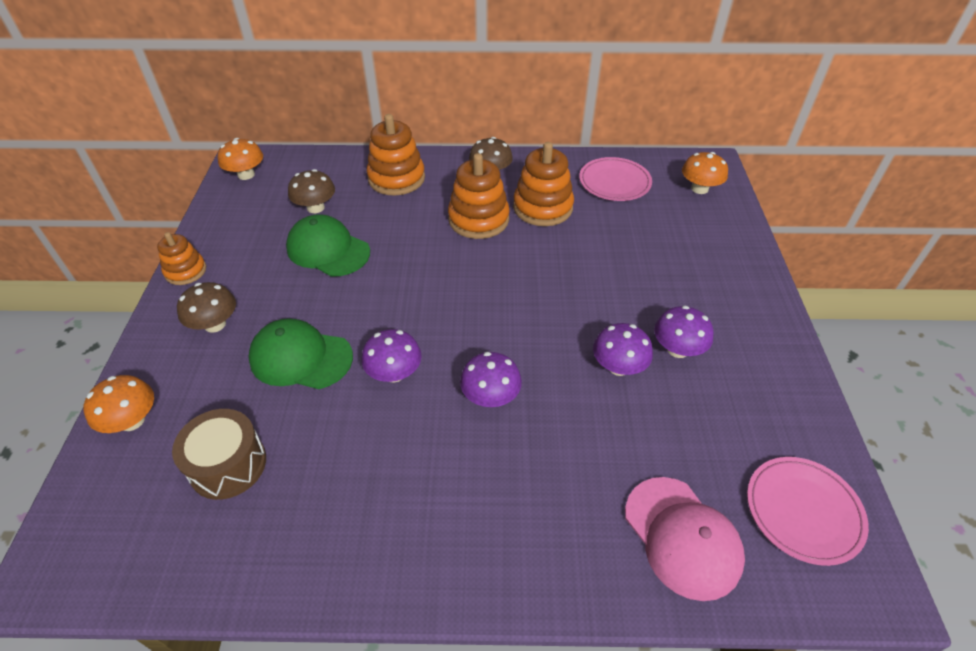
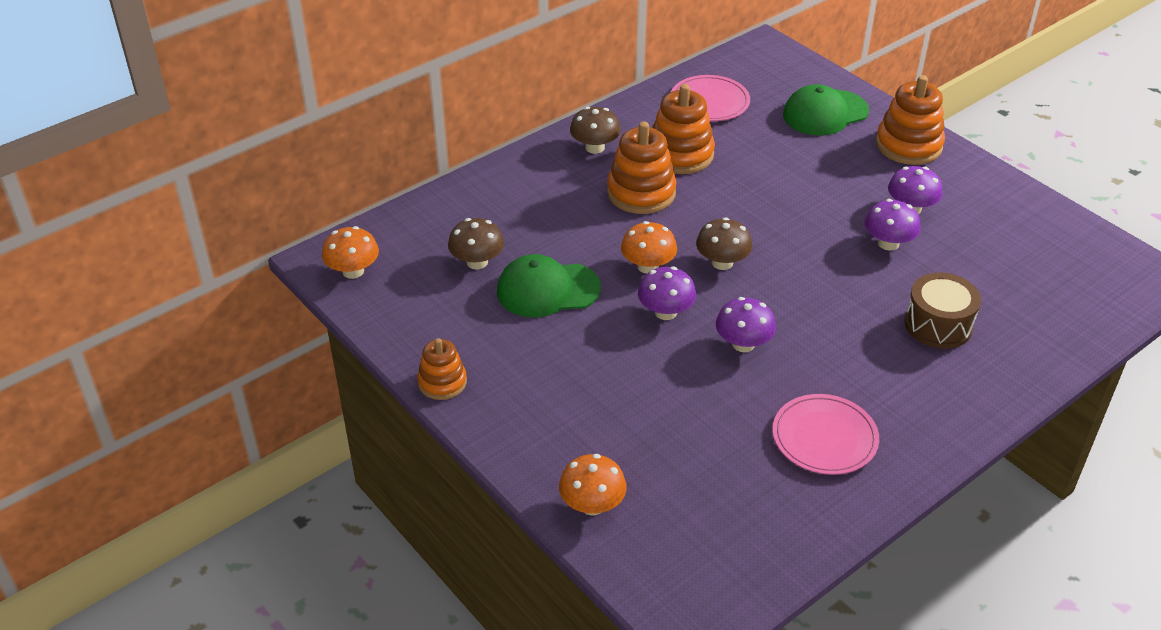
camera: 40 degrees left, 5 degrees down
brown drum [172,409,266,500] -> brown drum moved to [905,272,981,349]
brown mushroom [177,282,236,333] -> brown mushroom moved to [696,217,752,270]
green cap [248,318,353,389] -> green cap moved to [783,84,869,136]
orange stacking toy [367,114,425,195] -> orange stacking toy moved to [876,75,945,165]
purple mushroom [460,352,522,407] -> purple mushroom moved to [638,267,696,320]
pink cap [625,477,745,601] -> none
orange mushroom [682,152,728,194] -> orange mushroom moved to [621,221,677,274]
pink plate [747,457,869,566] -> pink plate moved to [773,394,879,475]

